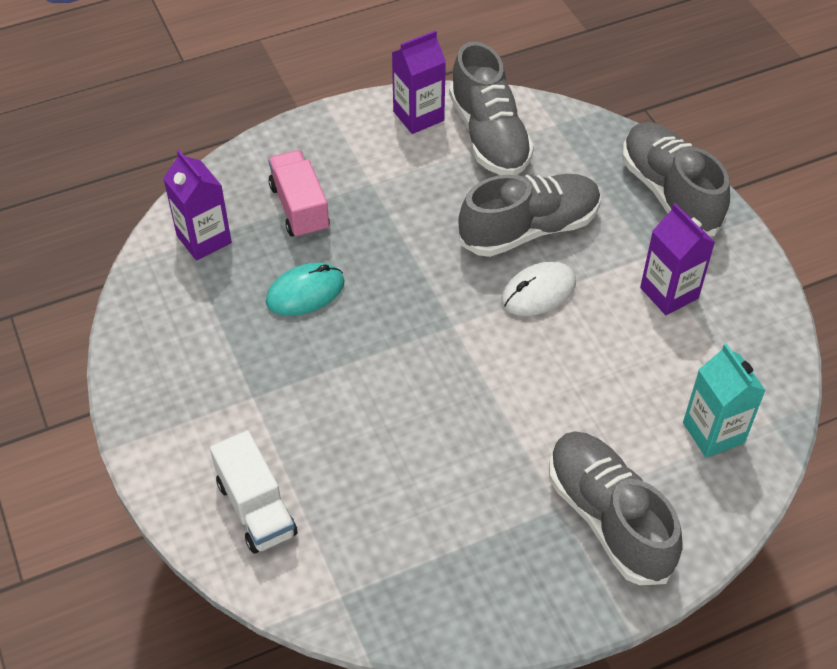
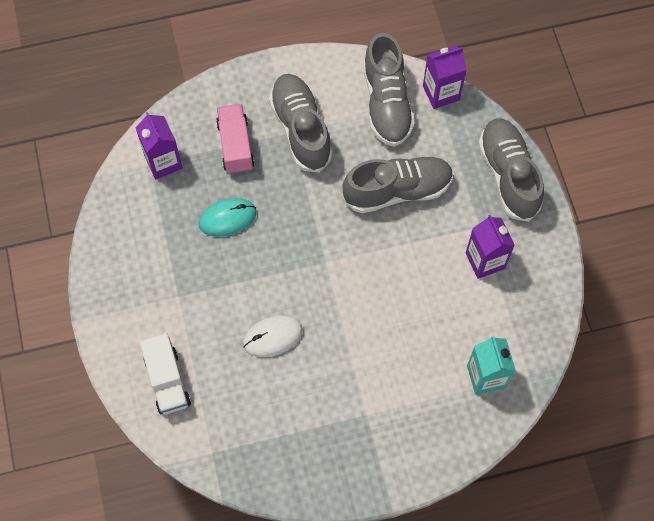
camera: 10 degrees right, 15 degrees up
purple carton [392,30,446,134] -> purple carton moved to [423,46,467,109]
white mouse [501,261,576,316] -> white mouse moved to [243,315,303,358]
grey shoe [549,431,683,585] -> grey shoe moved to [269,74,333,173]

